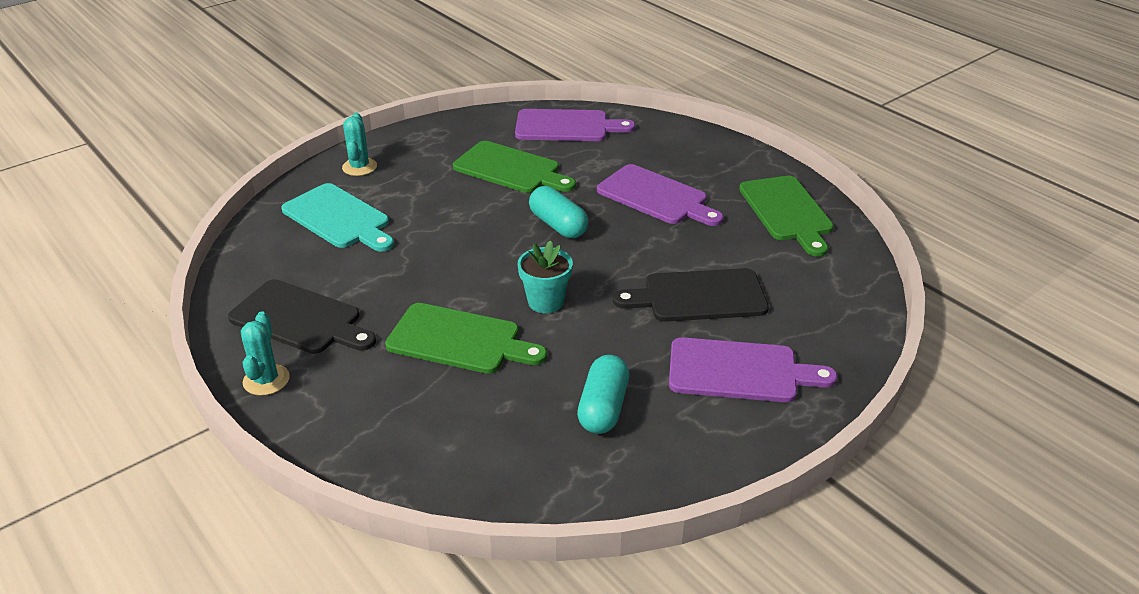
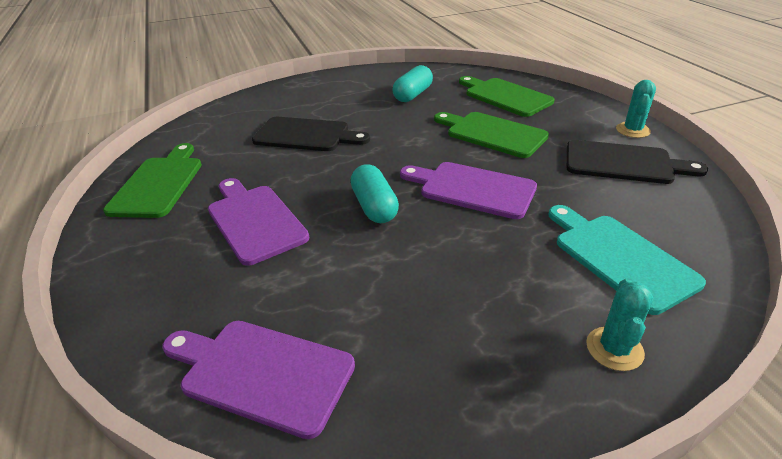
camera: 160 degrees left, 0 degrees up
black cutting board [228,279,376,354] -> black cutting board turned 150 degrees clockwise [567,140,708,184]
green cutting board [453,141,576,193] -> green cutting board moved to [459,76,555,117]
turquoise flower pot [518,240,573,313] -> none
purple cutting board [669,337,837,402] -> purple cutting board moved to [400,162,537,219]

